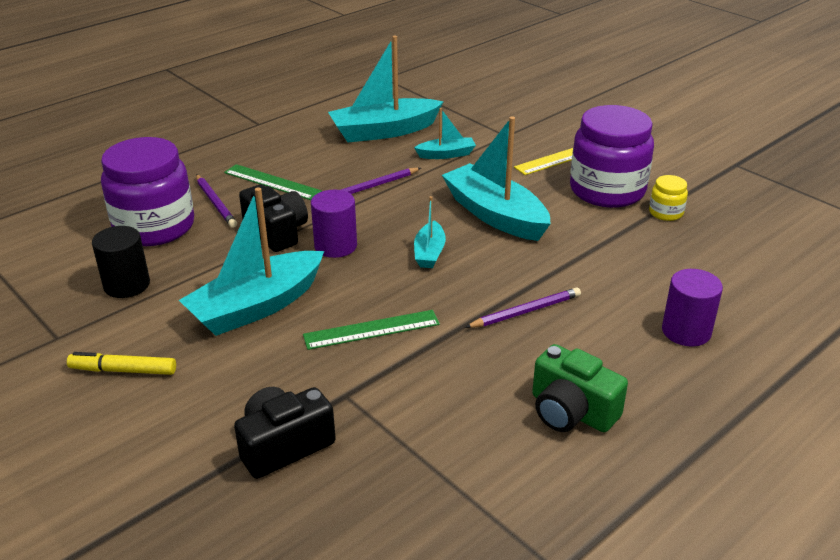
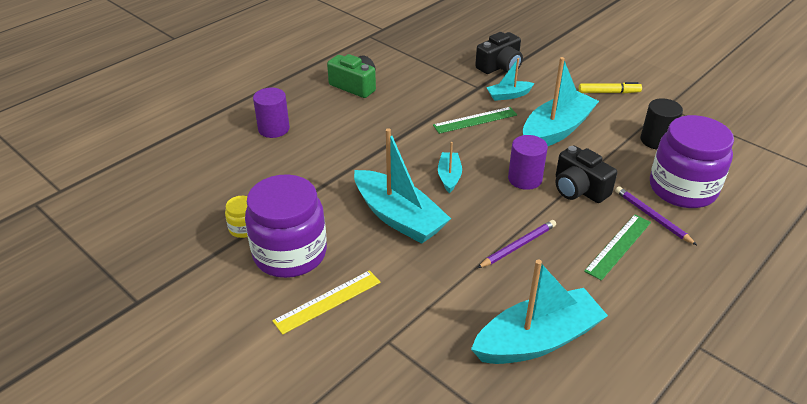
camera: 175 degrees right, 5 degrees up
green ruler [224,164,322,200] -> green ruler turned 75 degrees counterclockwise [584,214,651,281]
turquoise boat [414,108,476,159] -> turquoise boat moved to [486,58,535,101]
purple pencil [465,287,581,328] -> none

